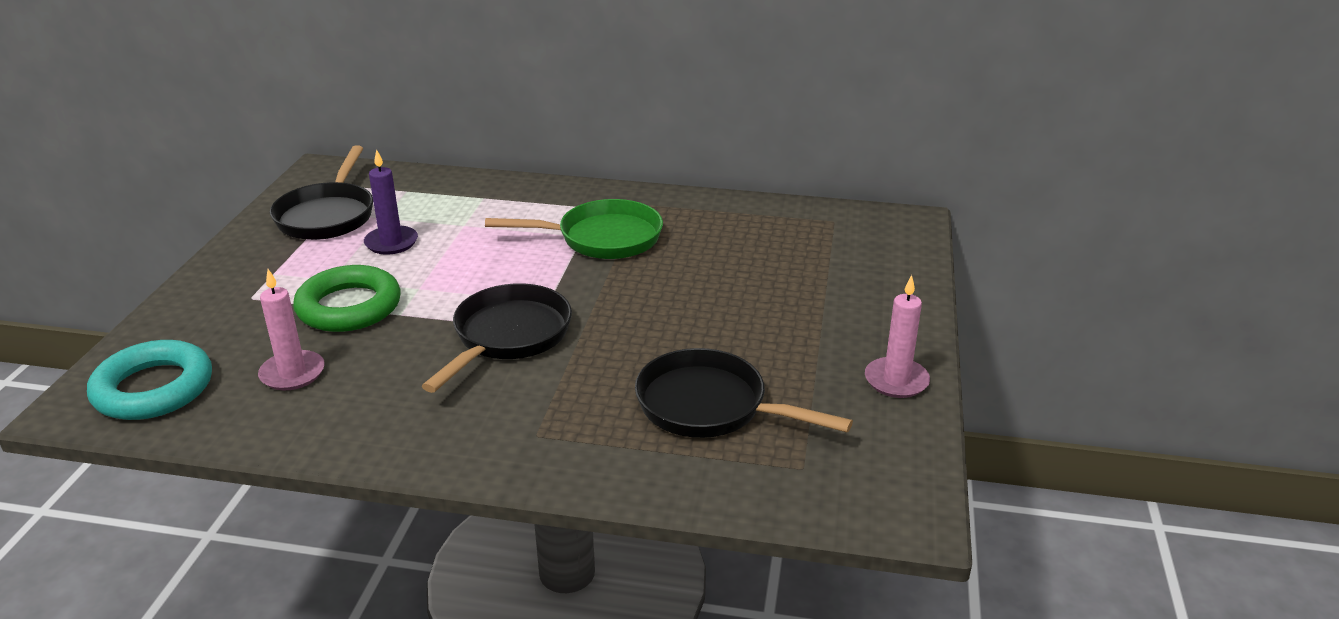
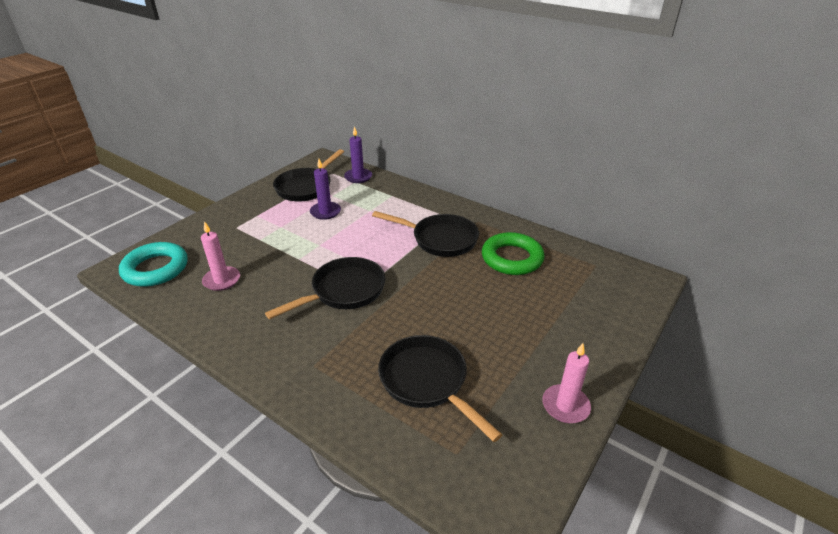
camera: 25 degrees right, 5 degrees up
green ring [293,265,401,332] -> green ring moved to [482,232,545,275]
green pan [485,199,663,259] -> black pan [372,211,479,257]
none -> purple candle [344,126,372,183]

